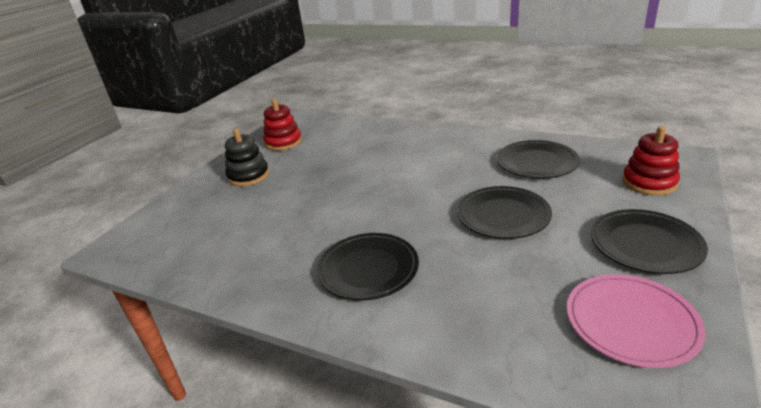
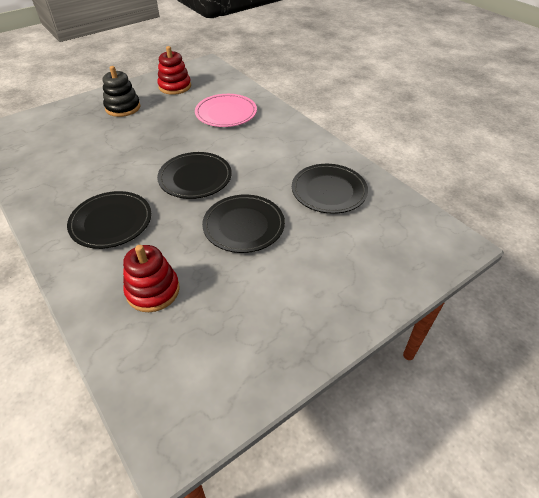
camera: 25 degrees right, 15 degrees up
pink plate [567,274,706,368] -> pink plate moved to [195,94,257,127]
black plate [591,209,708,274] -> black plate moved to [157,152,232,199]
red stacking toy [623,126,680,196] -> red stacking toy moved to [123,245,179,312]

